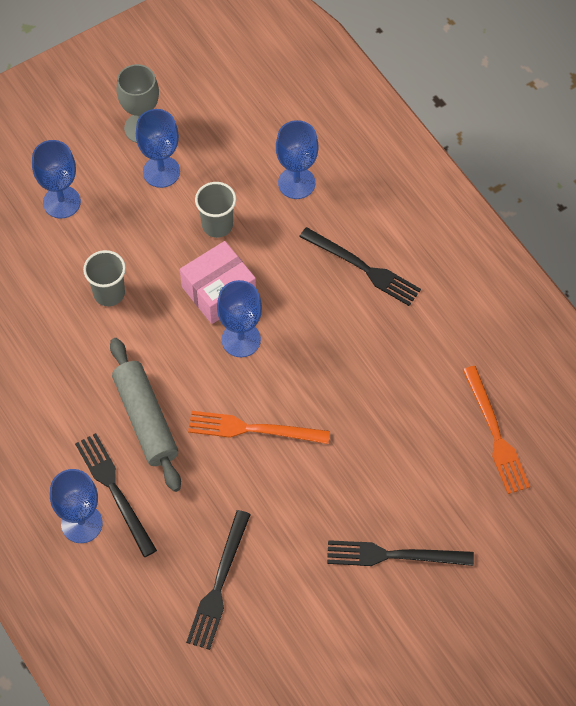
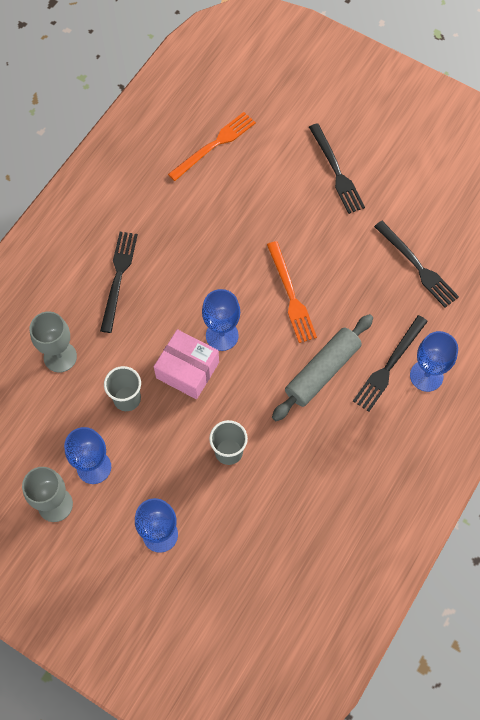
camera: 115 degrees left, 5 degrees up
black fork [186,510,251,650] -> black fork turned 60 degrees clockwise [374,221,459,307]
blue goblet [276,120,318,199] -> grey goblet [29,311,77,373]

